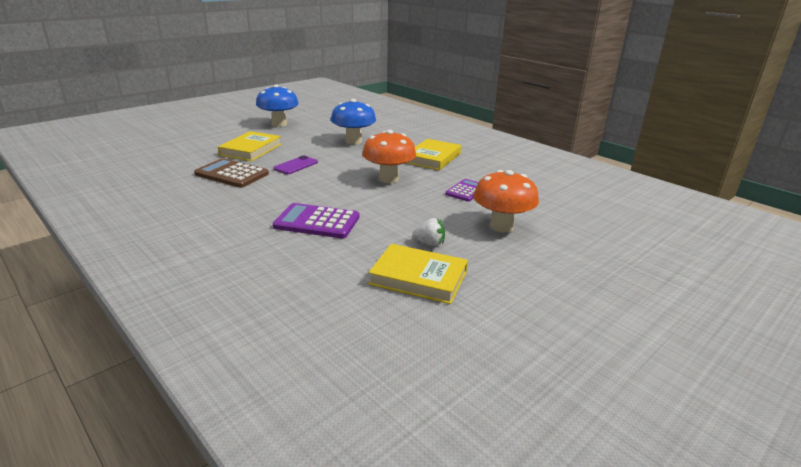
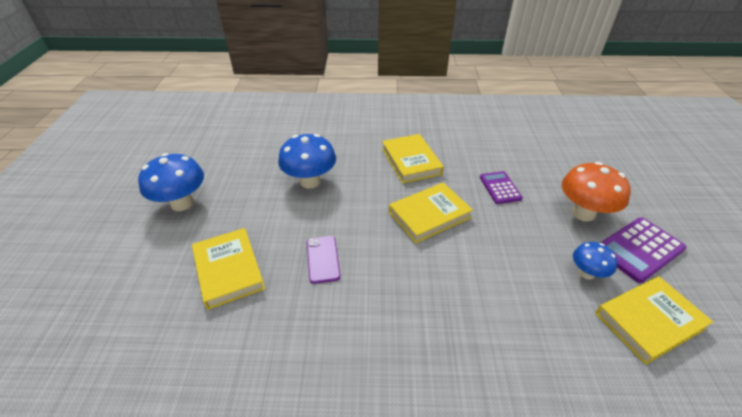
camera: 45 degrees left, 15 degrees up
brown calculator [194,158,269,188] -> none
purple calculator [273,203,360,239] -> purple calculator moved to [601,217,687,283]
orange mushroom [362,130,416,183] -> yellow book [389,182,473,243]
white strawberry [413,218,445,246] -> blue mushroom [573,242,617,280]

